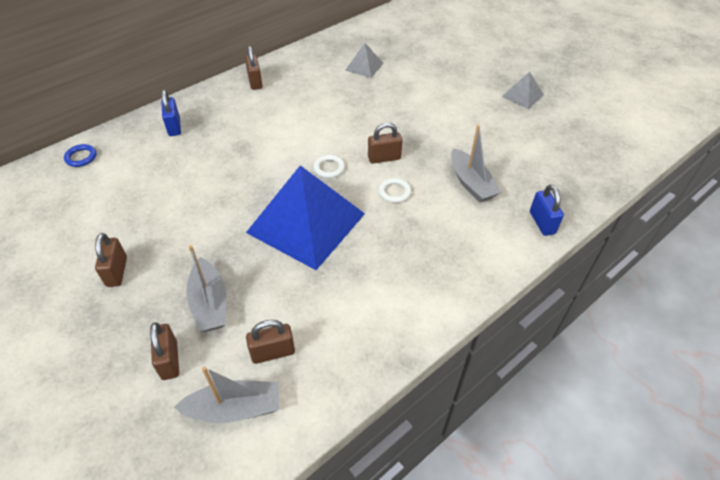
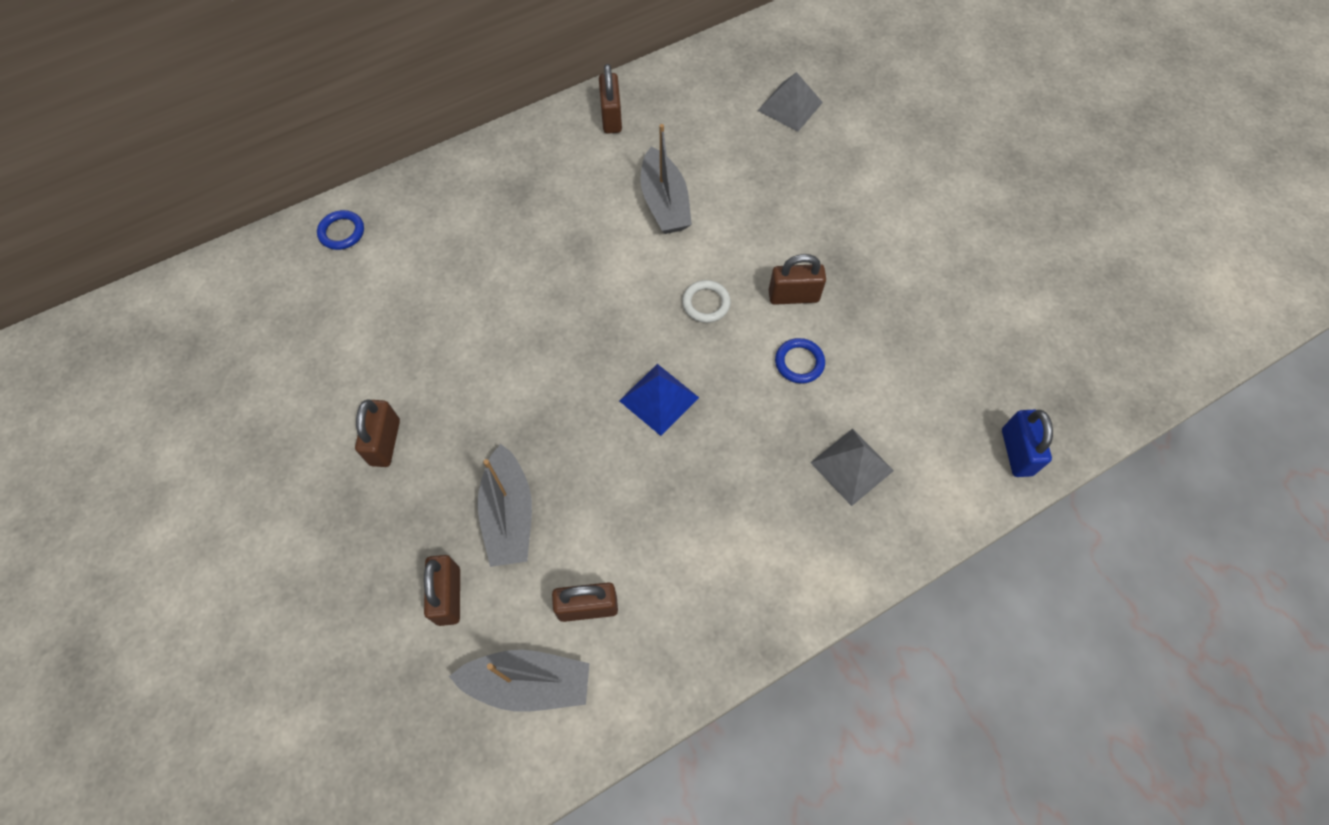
camera: 10 degrees right, 15 degrees up
blue padlock [161,90,181,136] -> none
blue pyramid [246,165,365,270] -> blue pyramid [619,364,699,436], size x0.45
white ring [379,178,411,203] -> blue ring [775,338,825,384]
grey boat [451,125,502,202] -> grey boat moved to [641,124,692,234]
grey pyramid [502,72,544,109] -> grey pyramid moved to [810,429,894,506]

